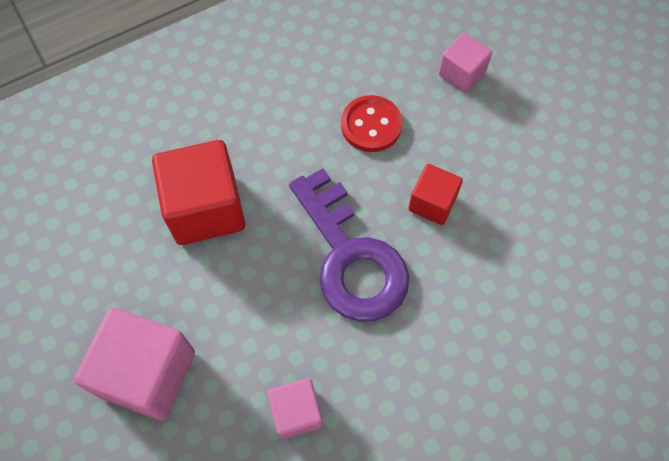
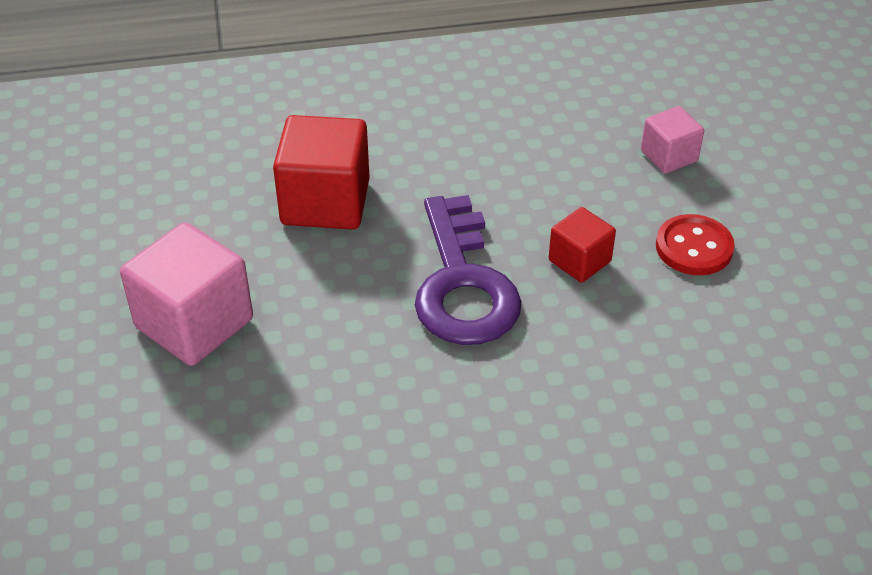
camera: 20 degrees right, 20 degrees down
pink cube [268,378,323,439] -> none
red button [341,95,403,152] -> red button moved to [656,214,735,275]

